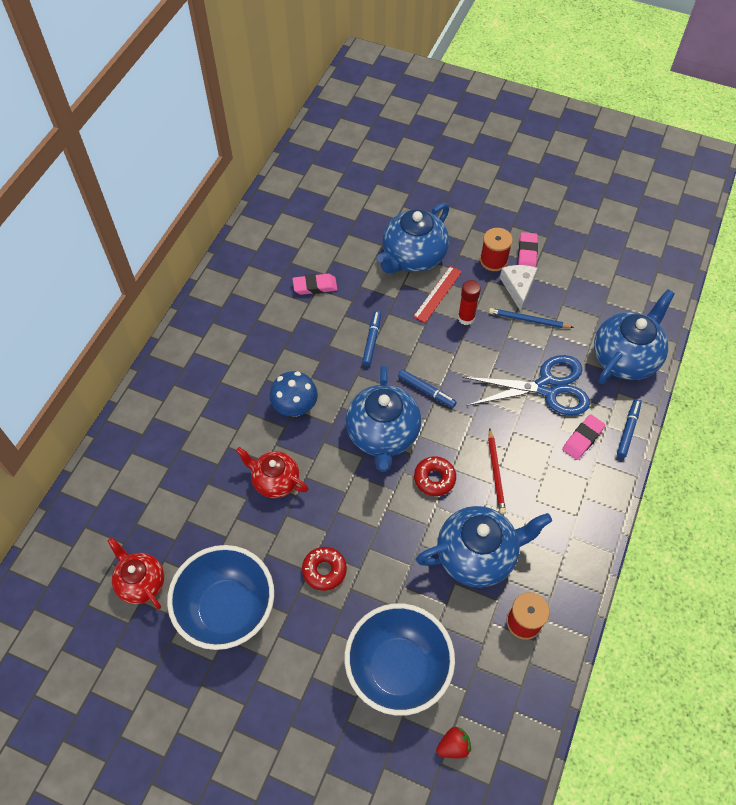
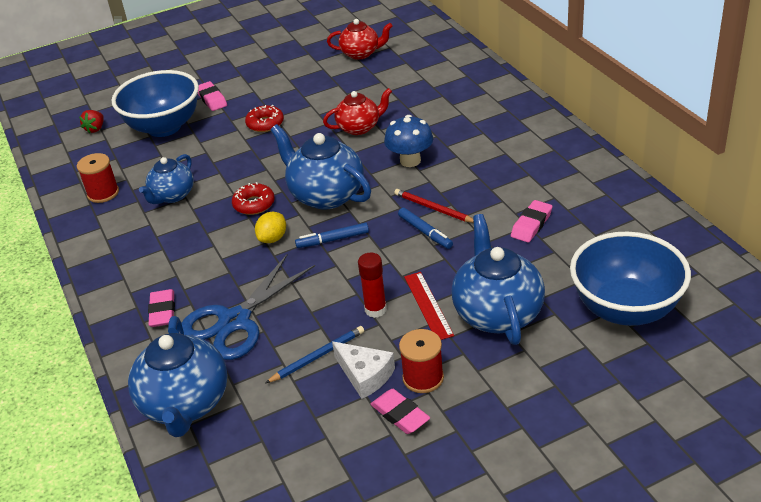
camera: 135 degrees right, 20 degrees down
blue bowl [167,545,274,650] -> blue bowl moved to [570,232,691,326]
blue teapot [416,506,552,587] -> blue teapot [139,154,194,204], size x0.62
red pencil [488,428,506,514] -> red pencil moved to [394,189,474,223]
blue marker [617,399,641,458] -> none
none -> pink eraser [198,81,227,111]
none -> yellow lemon [255,212,286,243]

